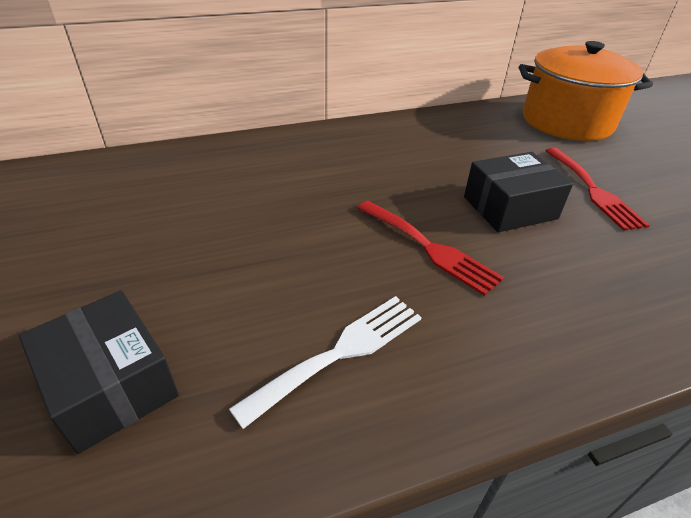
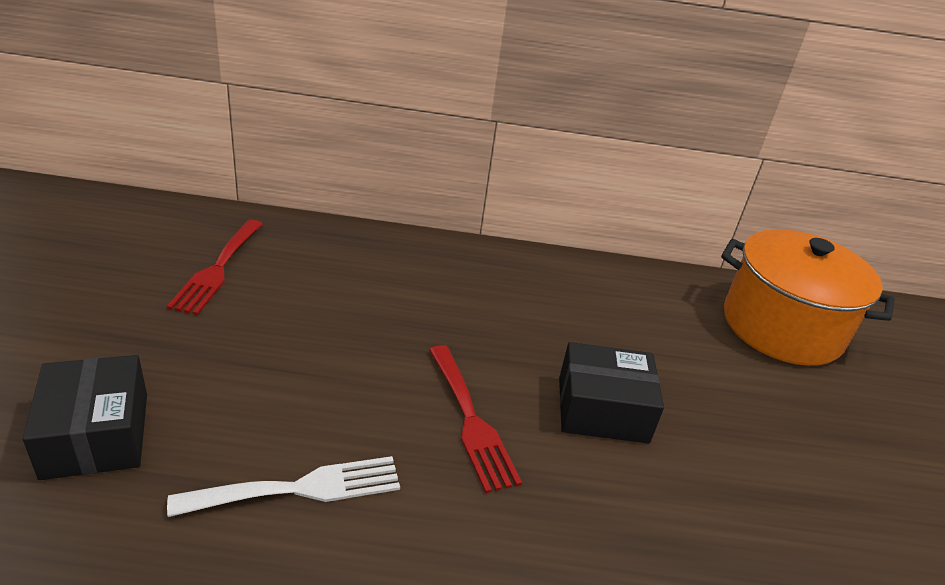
camera: 20 degrees right, 5 degrees down
red fork [545,148,650,231] -> red fork moved to [167,219,263,315]

